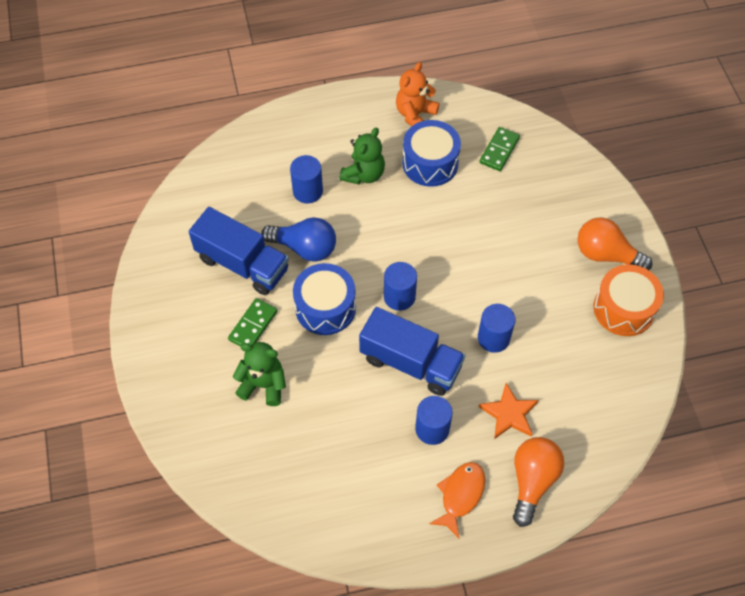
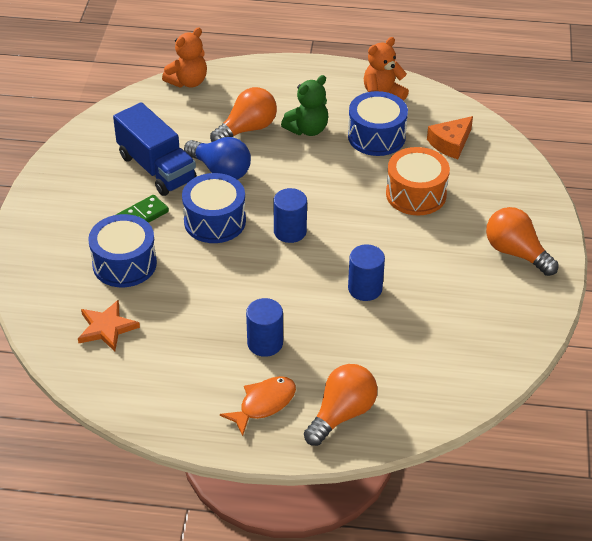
camera: 20 degrees right, 15 degrees down
green teddy bear [233,342,286,406] -> blue drum [88,214,157,287]
blue cylinder [290,155,323,204] -> orange light bulb [210,87,277,142]
blue truck [359,307,465,396] -> none
orange star [478,383,539,439] -> orange star moved to [78,300,140,351]
green domino [480,127,520,171] -> orange cheese [427,116,473,159]
orange drum [594,264,664,336] -> orange drum moved to [386,147,450,215]
none -> orange teddy bear [162,27,207,88]

